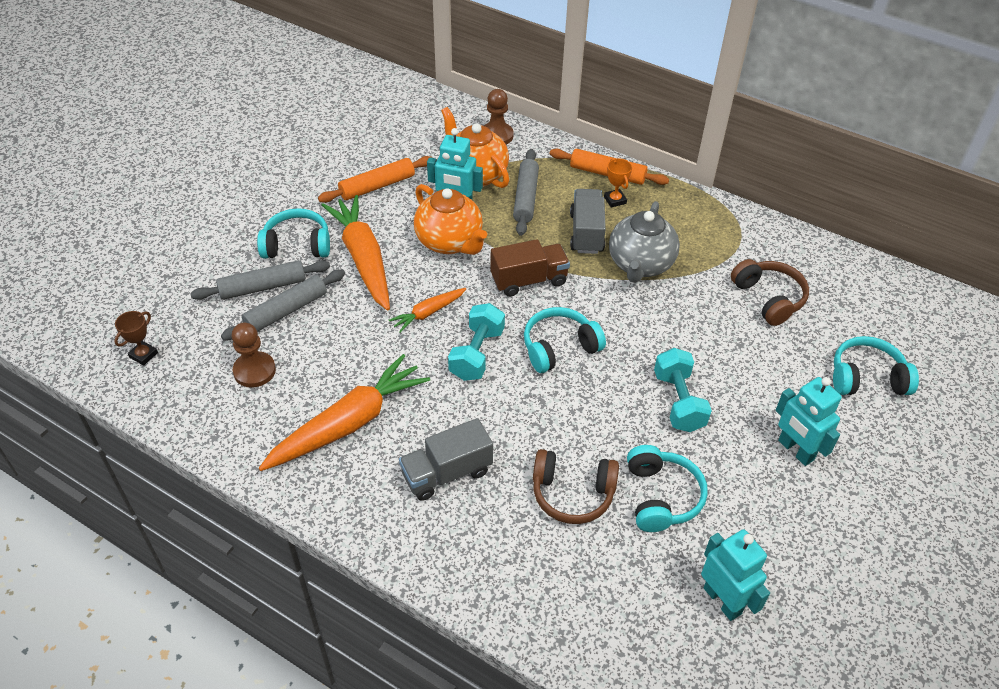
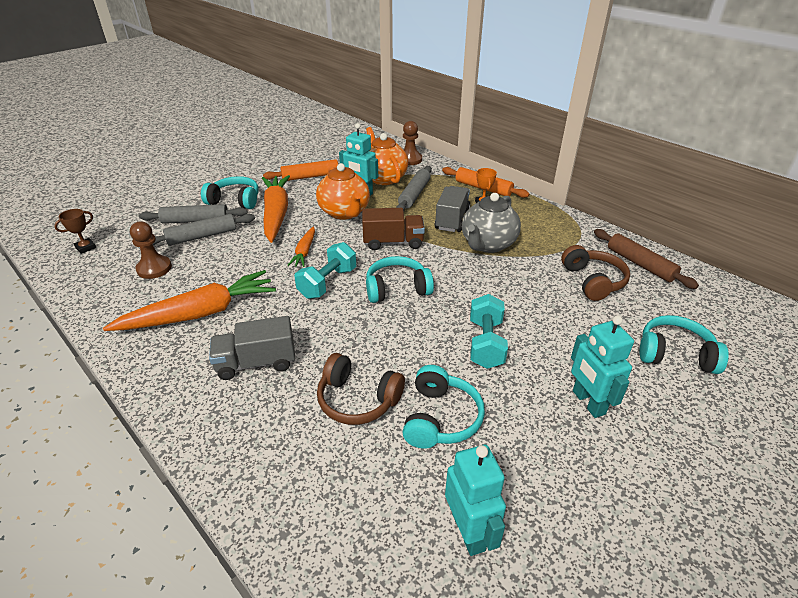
camera: 15 degrees right, 10 degrees down
orange carrot [389,288,466,333] -> orange carrot turned 60 degrees counterclockwise [287,226,315,267]
none -> brown rolling pin [594,229,699,289]

